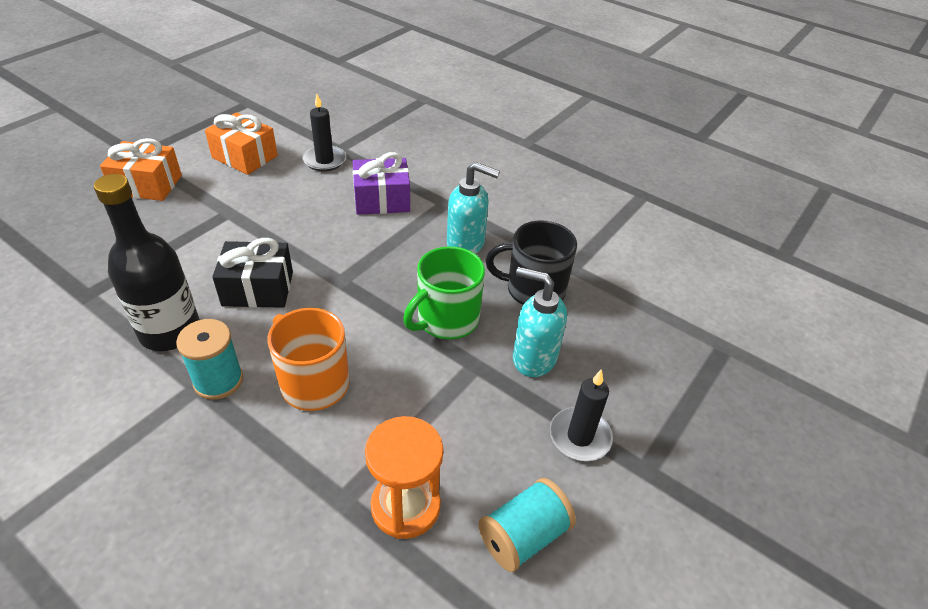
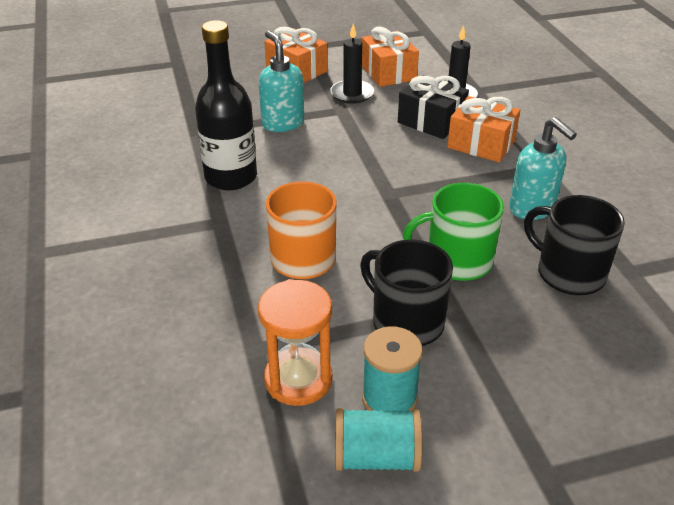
camera: 40 degrees right, 5 degrees down
turquoise spool [176,319,243,400] -> turquoise spool moved to [362,326,423,411]
black gift [212,238,293,308] -> black gift moved to [398,75,469,139]
purple gift [353,152,410,215] -> orange gift [447,96,520,162]
turquoise soap dispenser [513,267,567,377] -> turquoise soap dispenser moved to [259,31,304,132]
black candle [549,369,613,461] -> black candle moved to [331,24,374,104]
none -> black mug [360,240,453,346]

